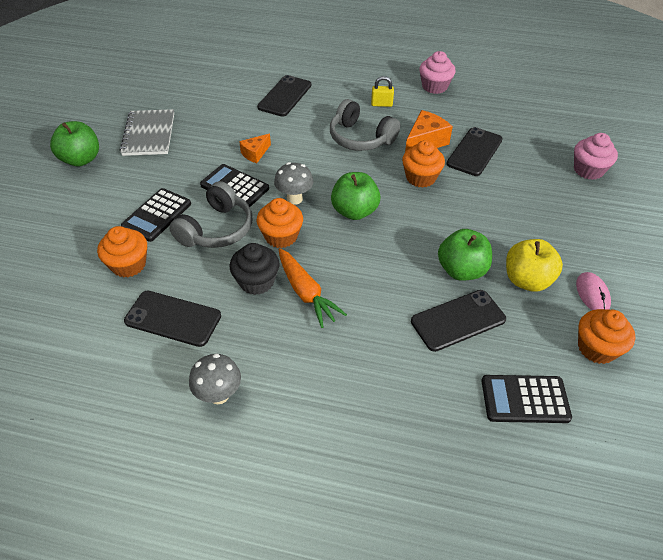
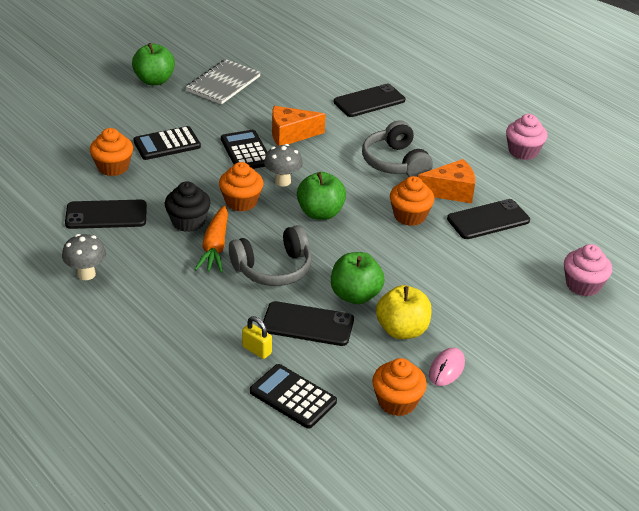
camera: 35 degrees right, 10 degrees down
black phone [124,291,221,347] -> black phone turned 60 degrees counterclockwise [65,200,147,229]
grey headphones [169,181,252,248] -> grey headphones moved to [229,225,312,286]
orange cheese [239,134,271,163] -> orange cheese [272,106,326,145], size x1.62
yellow padlock [371,76,394,107] -> yellow padlock moved to [242,316,272,359]

